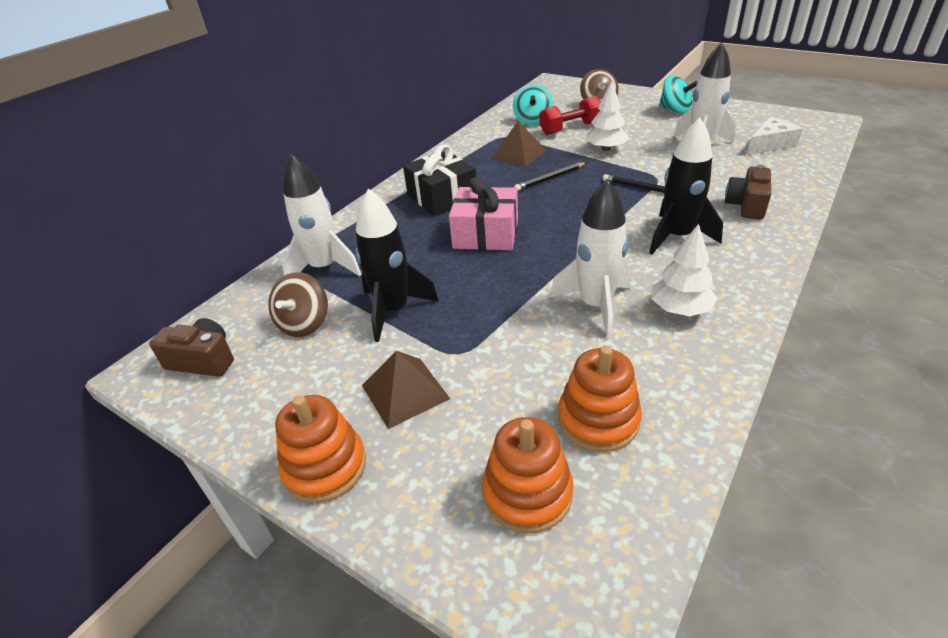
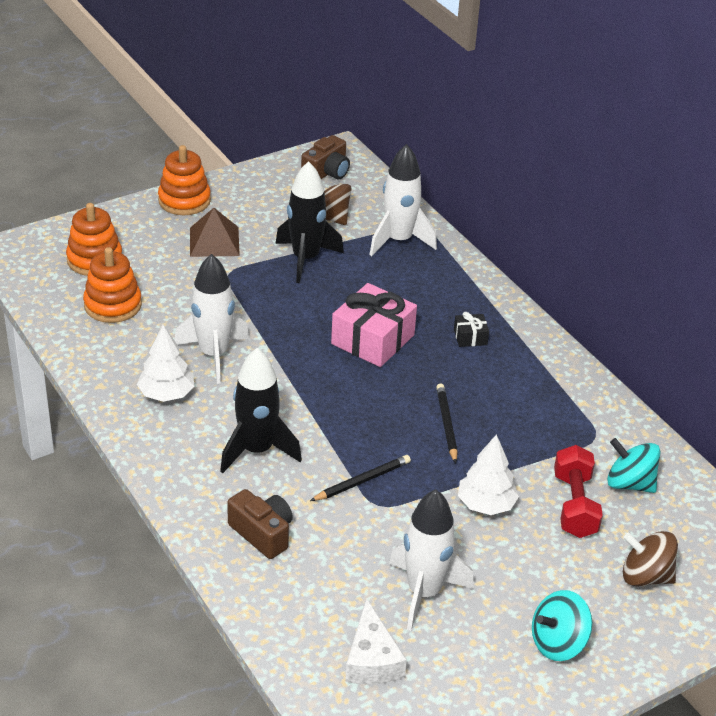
camera: 110 degrees right, 0 degrees up
black gift [403,144,476,216] -> black gift [454,312,489,347], size x0.47
brown pyramid [492,121,547,167] -> none

